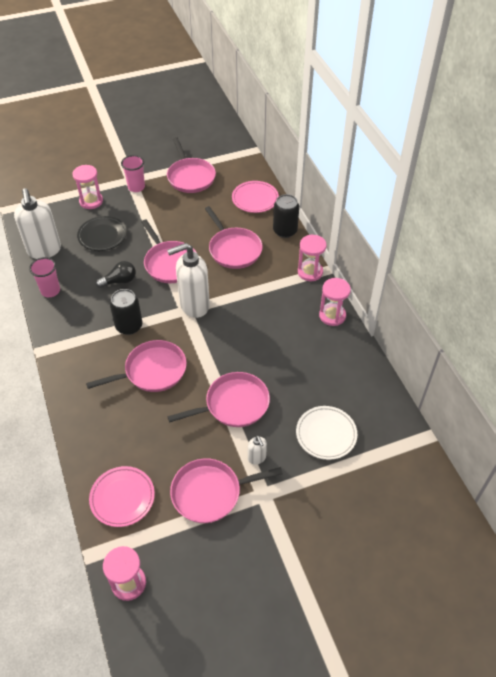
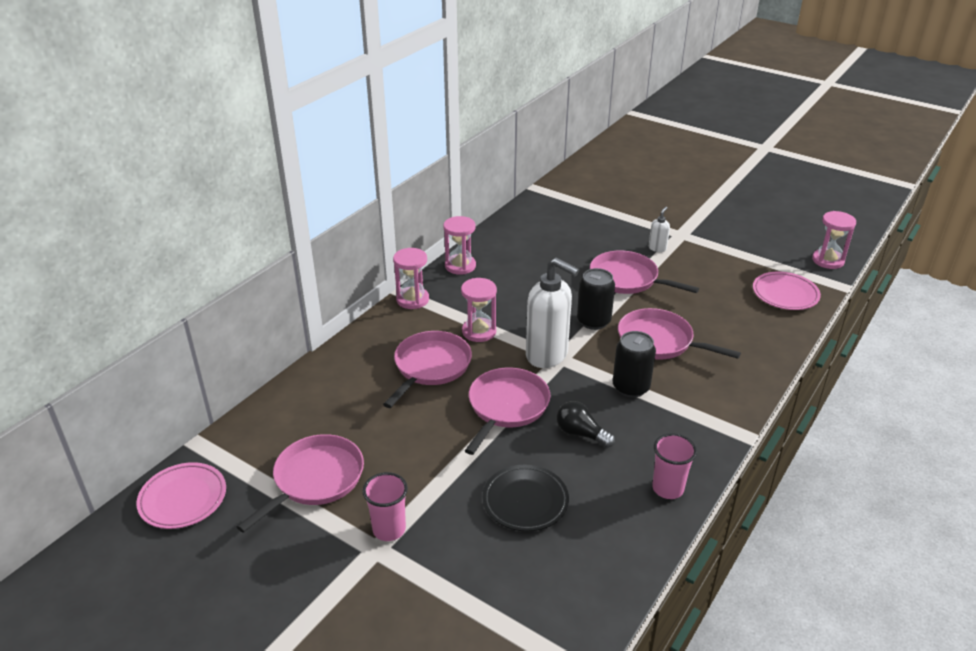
camera: 125 degrees left, 15 degrees down
white soap dispenser [14,188,61,259] -> none
pink hourglass [72,165,103,209] -> pink hourglass moved to [461,278,497,342]
pink pan [170,458,283,523] -> none
pink plate [232,181,279,213] -> pink plate moved to [136,462,226,529]
black can [273,194,299,238] -> black can moved to [577,268,615,330]
white plate [296,406,357,460] -> none

